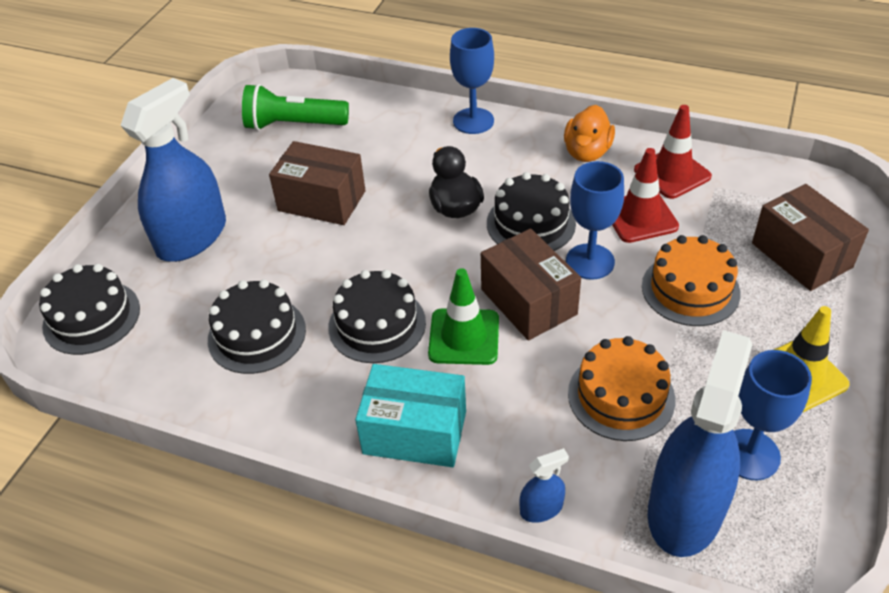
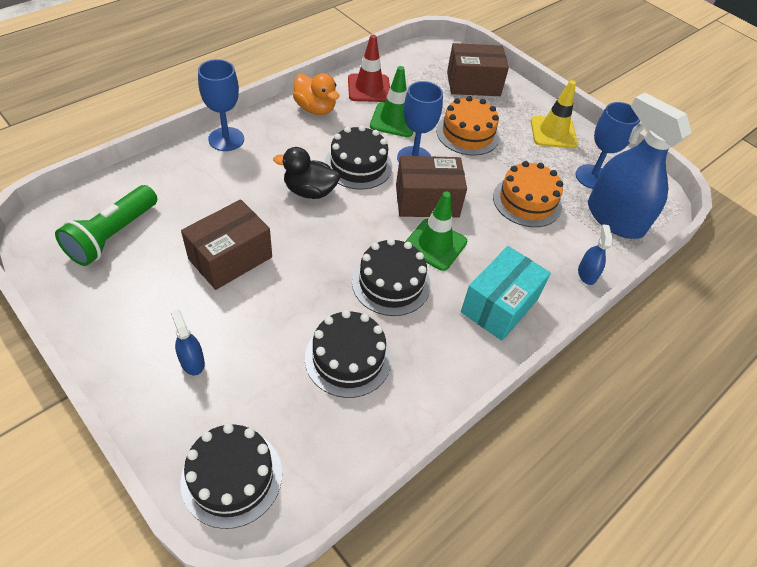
camera: 70 degrees left, 5 degrees up
blue spray bottle [120,78,226,262] -> blue spray bottle [171,310,205,375], size x0.42
red traffic cone [612,148,679,243] -> green traffic cone [370,66,413,137]

